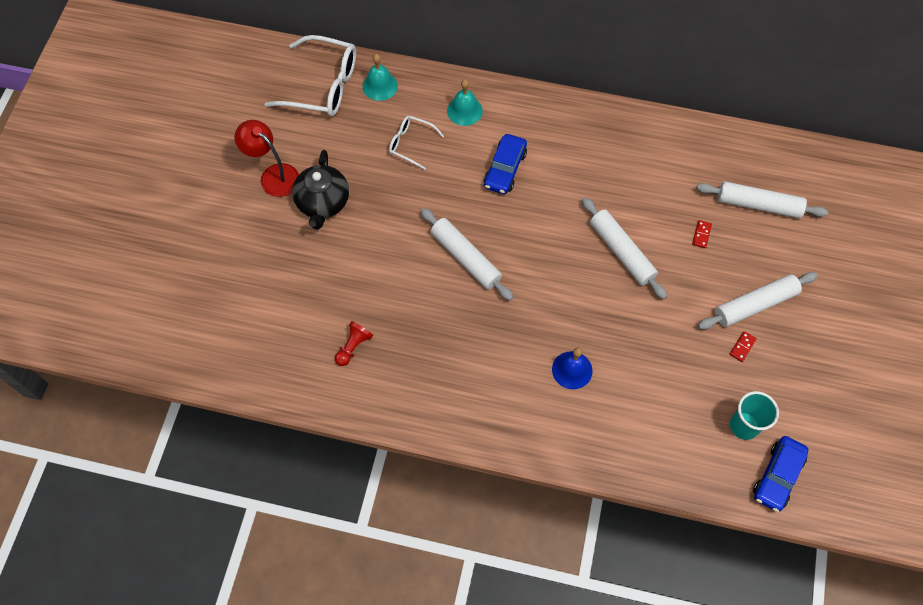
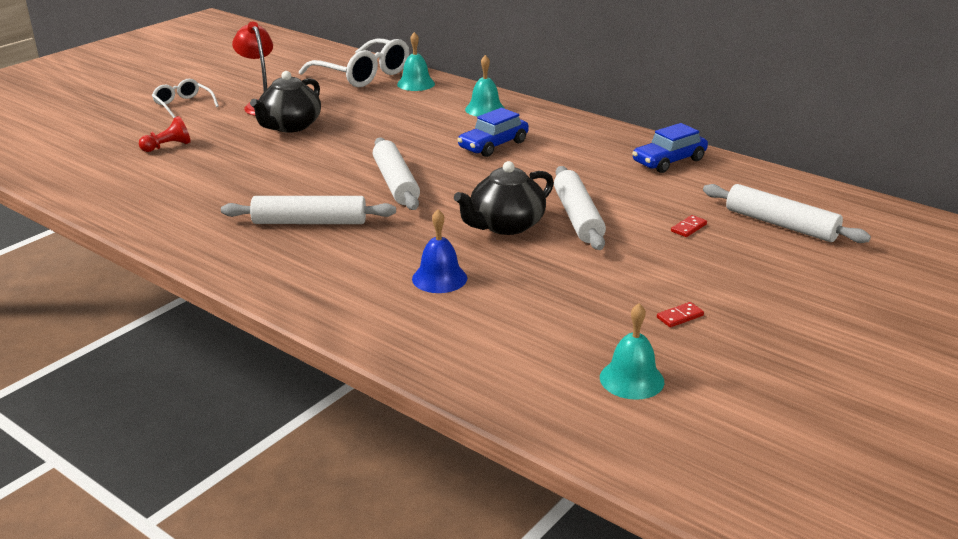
camera: 25 degrees right, 35 degrees down
red pawn [335,321,373,366] -> red pawn moved to [139,116,191,152]
white glasses [389,116,444,170] -> white glasses moved to [152,79,219,118]
white rolling pin [698,272,818,329] -> white rolling pin moved to [221,196,396,224]
turquoise cup [730,391,779,440] -> turquoise bell [600,303,664,400]
blue car [753,436,808,512] -> blue car moved to [632,123,708,173]
none -> black teapot [454,161,554,235]

